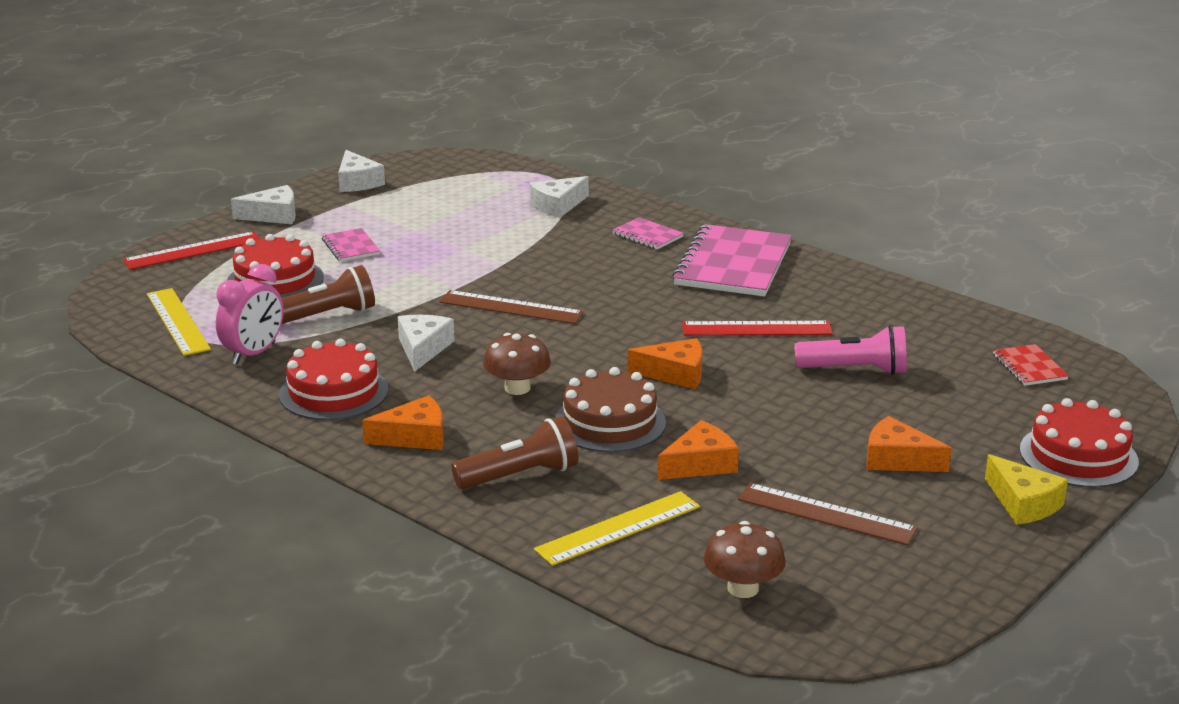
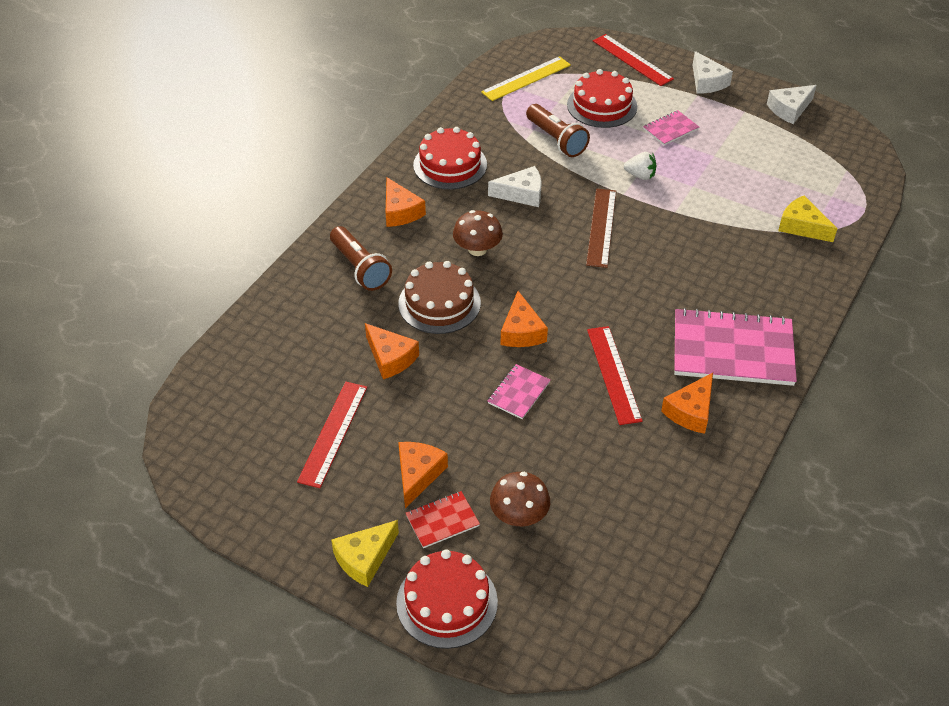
camera: 80 degrees right, 20 degrees up
pink clock [216,264,284,364] -> none
white cheese [530,176,589,218] -> yellow cheese [778,196,838,242]
yellow ruler [534,491,700,566] -> none
pink notebook [613,217,684,250] -> pink notebook moved to [488,364,550,419]
brown mushroom [704,521,786,598] -> brown mushroom moved to [490,472,550,526]
brown ruler [738,483,918,545] -> red ruler [297,382,367,488]
pink flashlight [795,325,907,375] -> none
red notebook [993,344,1069,386] -> red notebook moved to [406,491,480,548]
none -> white strawberry [624,152,656,180]
none -> orange cheese [661,373,713,434]

